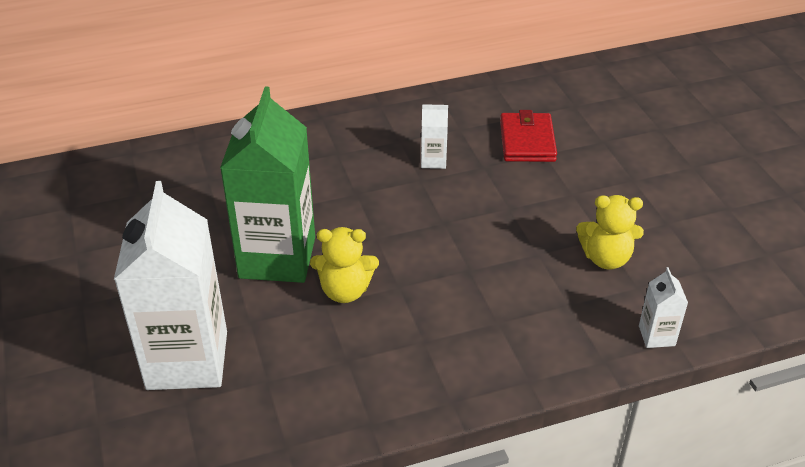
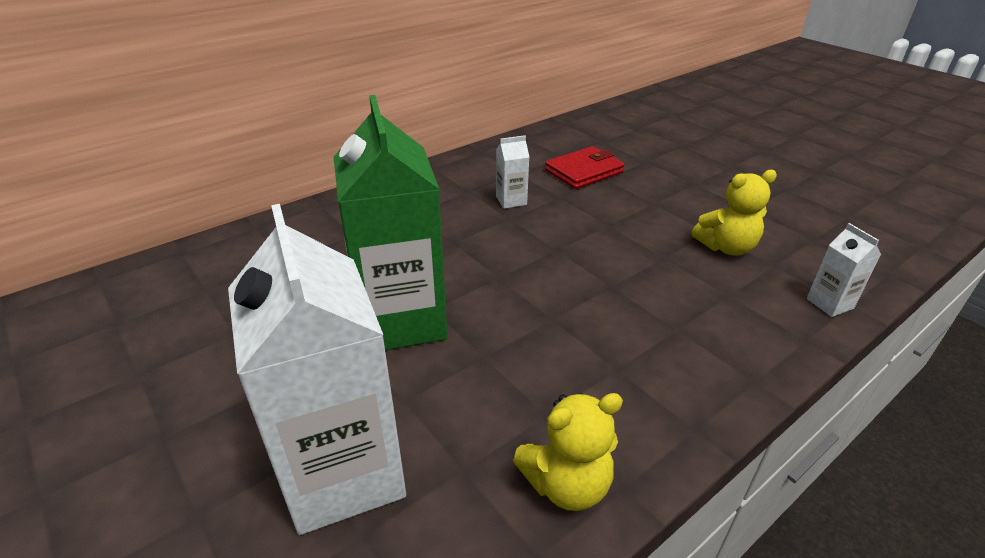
camera: 20 degrees left, 5 degrees down
yellow teddy bear [310,227,379,303] -> yellow teddy bear moved to [513,393,623,511]
red wallet [500,110,557,162] -> red wallet turned 75 degrees clockwise [545,146,625,189]

